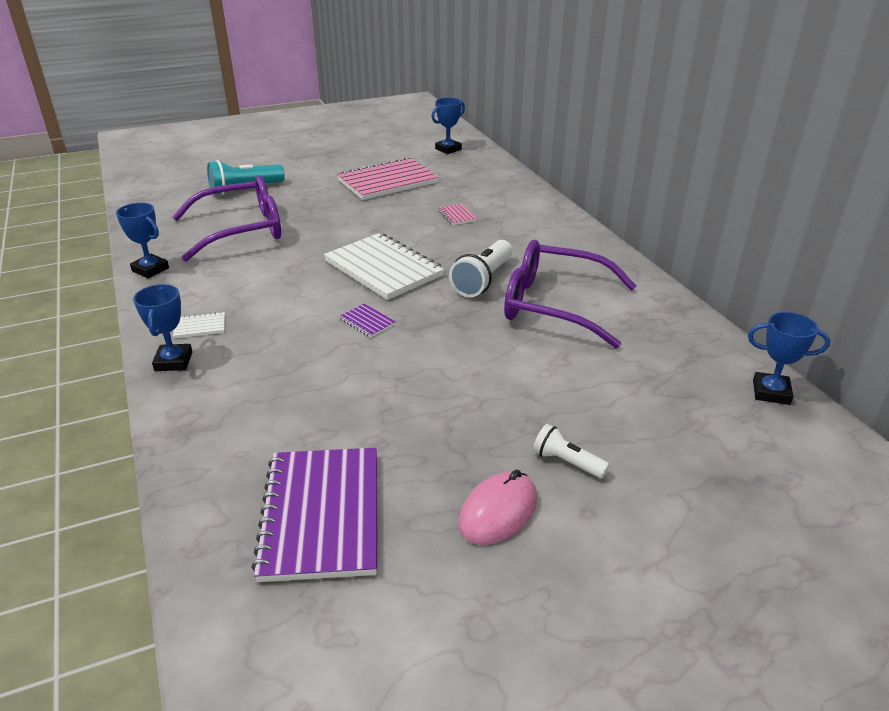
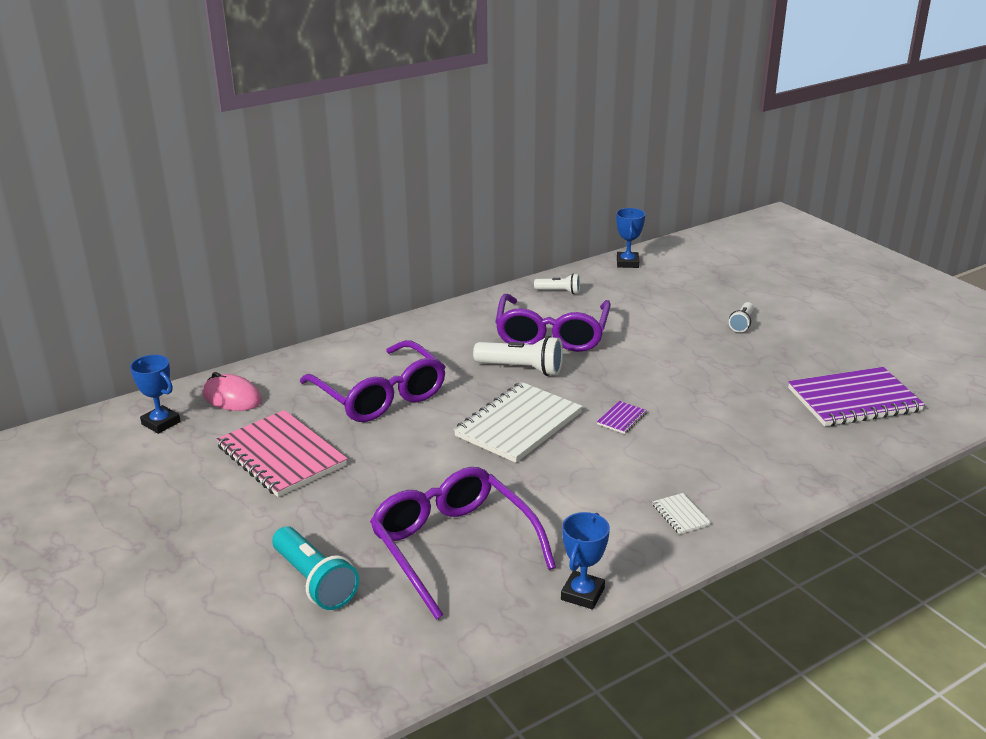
camera: 100 degrees left, 5 degrees down
blue trophy [133,284,192,371] -> none
pink notebook [438,203,477,225] -> purple glasses [300,340,446,422]
pink mouse [459,470,537,545] -> pink mouse moved to [203,372,262,411]
none -> white flashlight [534,273,580,294]

